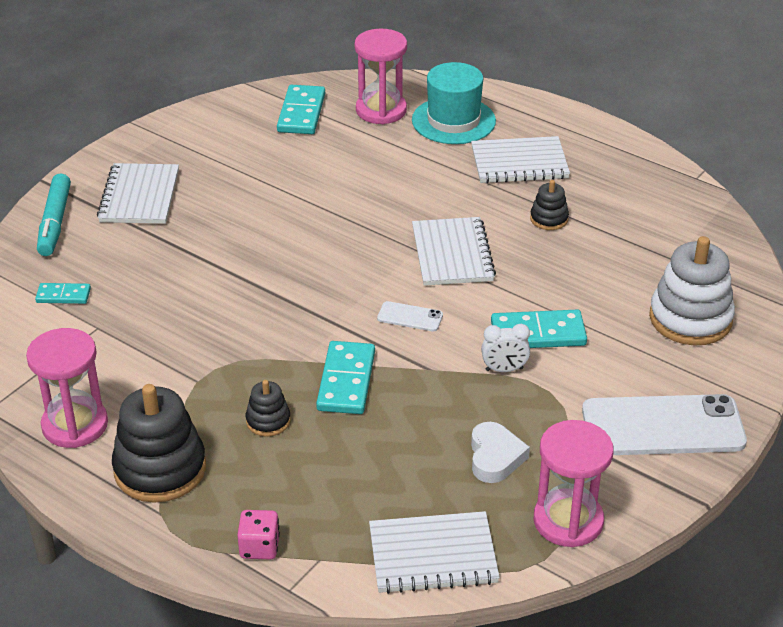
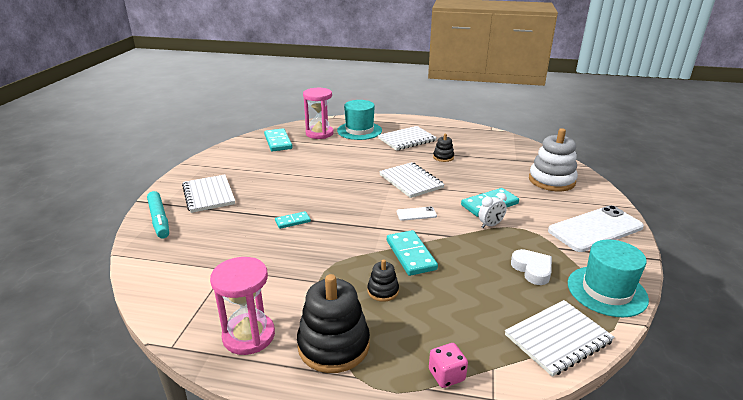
camera: 25 degrees left, 10 degrees down
turquoise domino [35,283,91,304] -> turquoise domino moved to [275,211,311,229]
pink hourglass [534,420,614,547] -> turquoise hat [568,239,649,317]

